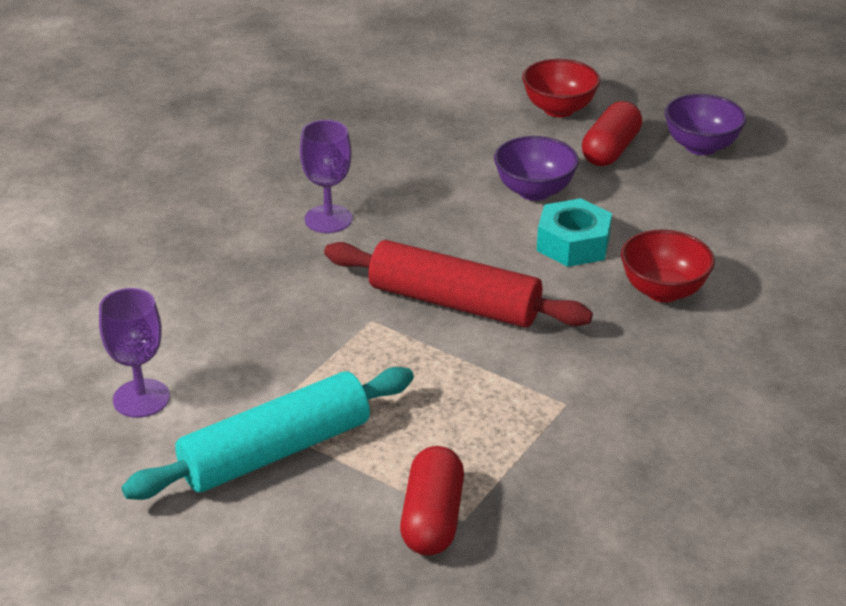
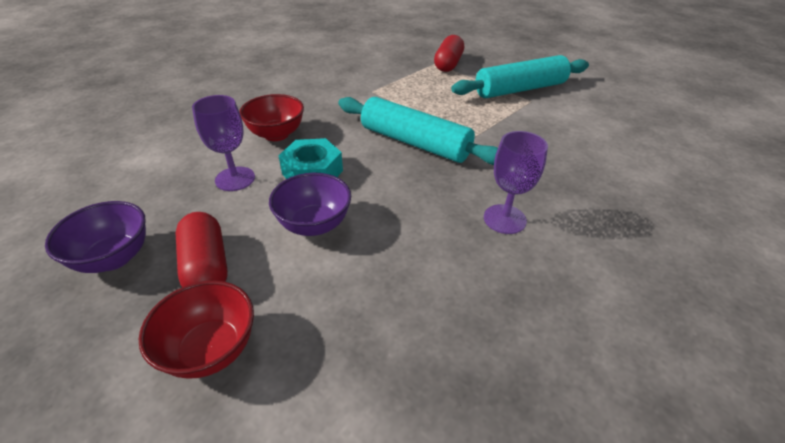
camera: 170 degrees left, 5 degrees up
purple goblet [99,288,170,418] -> purple goblet moved to [192,95,255,191]
red rolling pin [324,240,593,327] -> turquoise rolling pin [338,97,498,165]
red capsule [582,101,642,166] -> red capsule turned 60 degrees counterclockwise [176,212,228,287]

